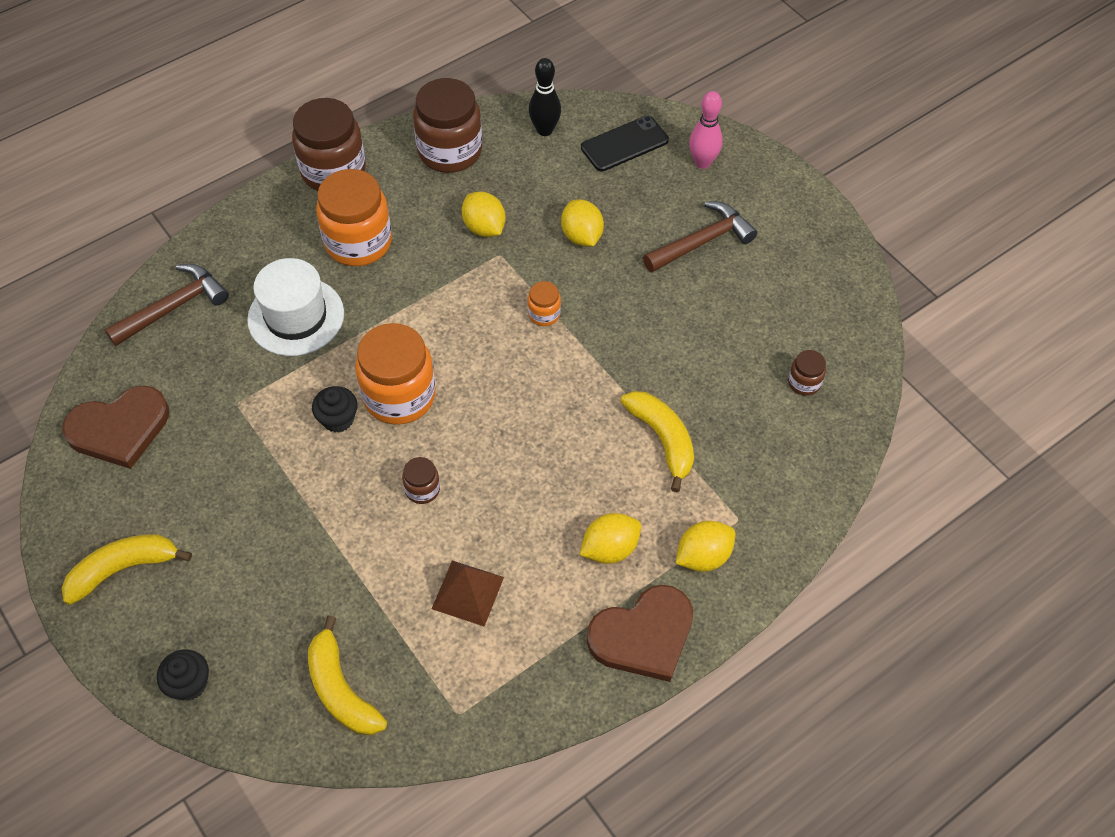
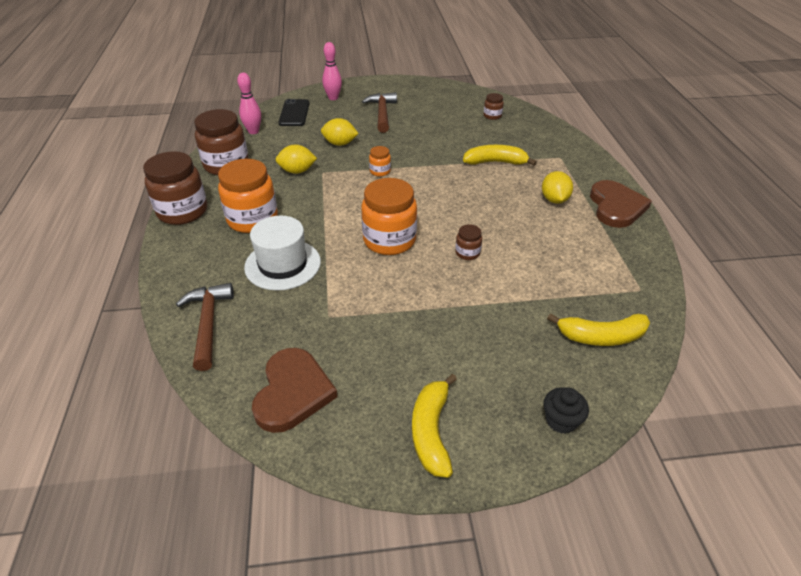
camera: 60 degrees left, 15 degrees down
black cupcake [312,386,358,433] -> none
brown pyramid [432,560,504,626] -> none
black bowling pin [529,58,561,136] -> pink bowling pin [237,73,261,134]
yellow lemon [676,521,735,572] -> none

